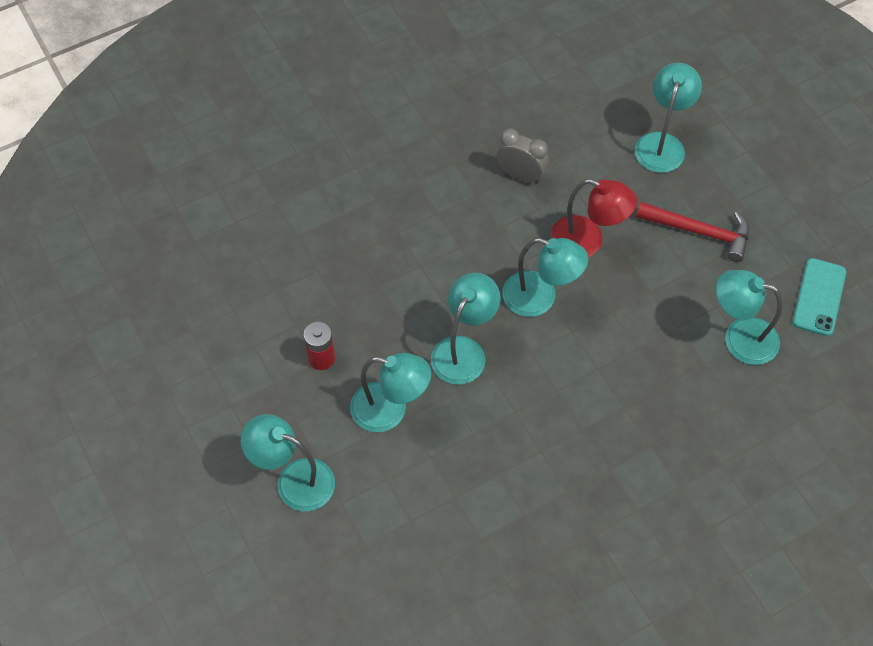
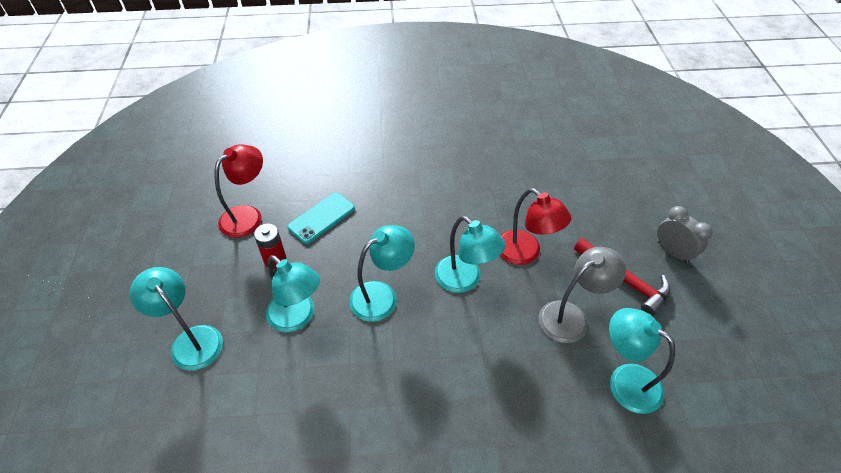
camera: 25 degrees right, 10 degrees down
grey clock [496,128,549,183] -> grey clock moved to [657,206,713,264]
turquoise lamp [635,63,702,173] -> none
turquoise phone [793,258,846,336] -> turquoise phone moved to [287,192,355,244]
none -> red lamp [215,144,263,238]
none -> grey lamp [539,247,626,343]

